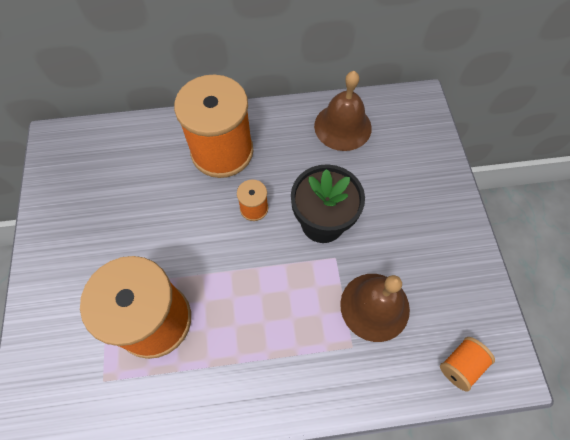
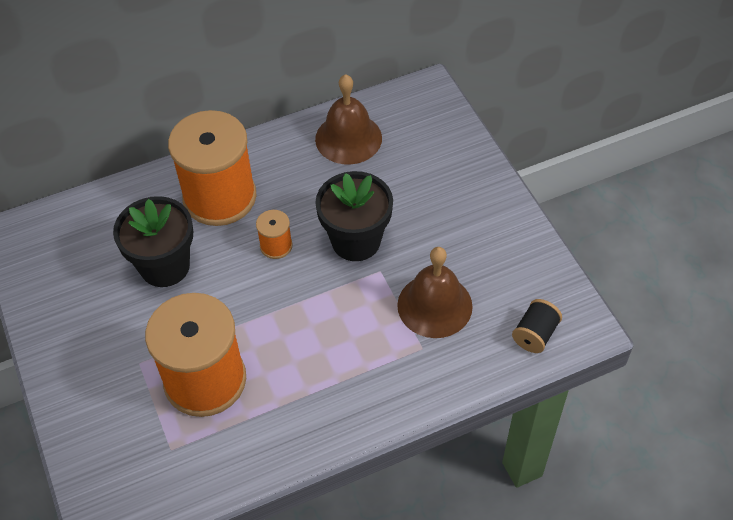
camera: 15 degrees left, 10 degrees down
orange spool [440,337,495,392] -> black spool [512,299,562,353]
none -> black flower pot [113,196,193,287]

